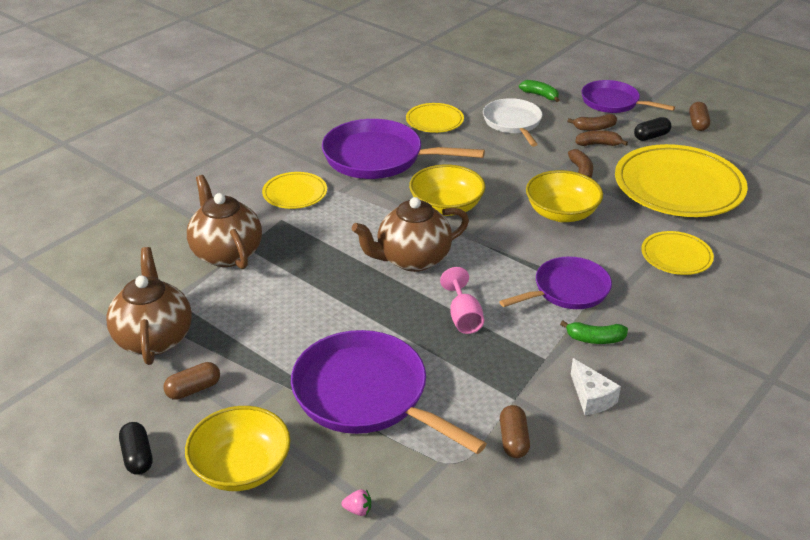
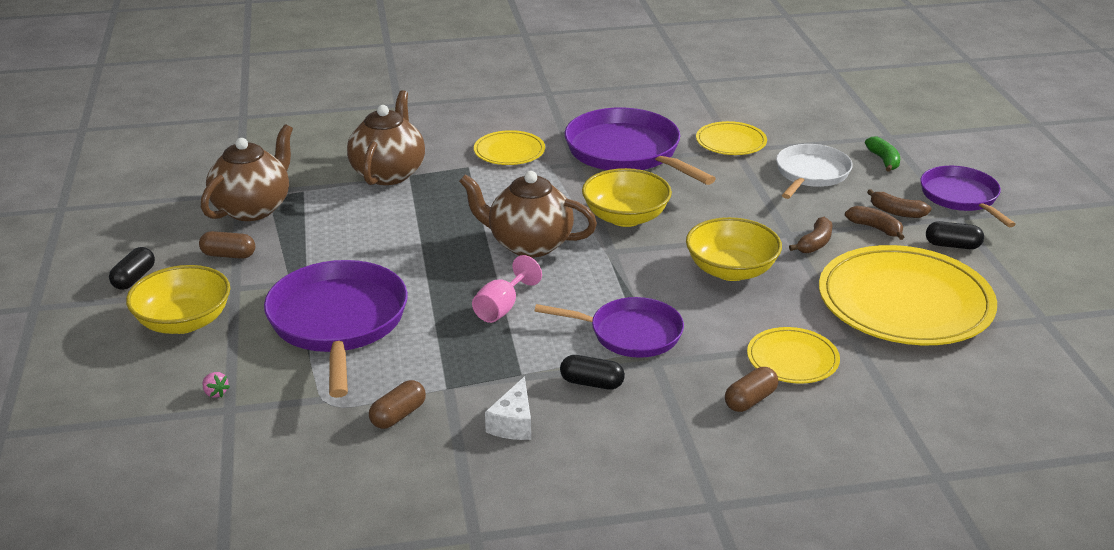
camera: 40 degrees right, 5 degrees down
green banana [560,321,628,344] -> black capsule [560,355,625,390]
brown capsule [689,102,710,131] -> brown capsule moved to [725,367,778,412]

